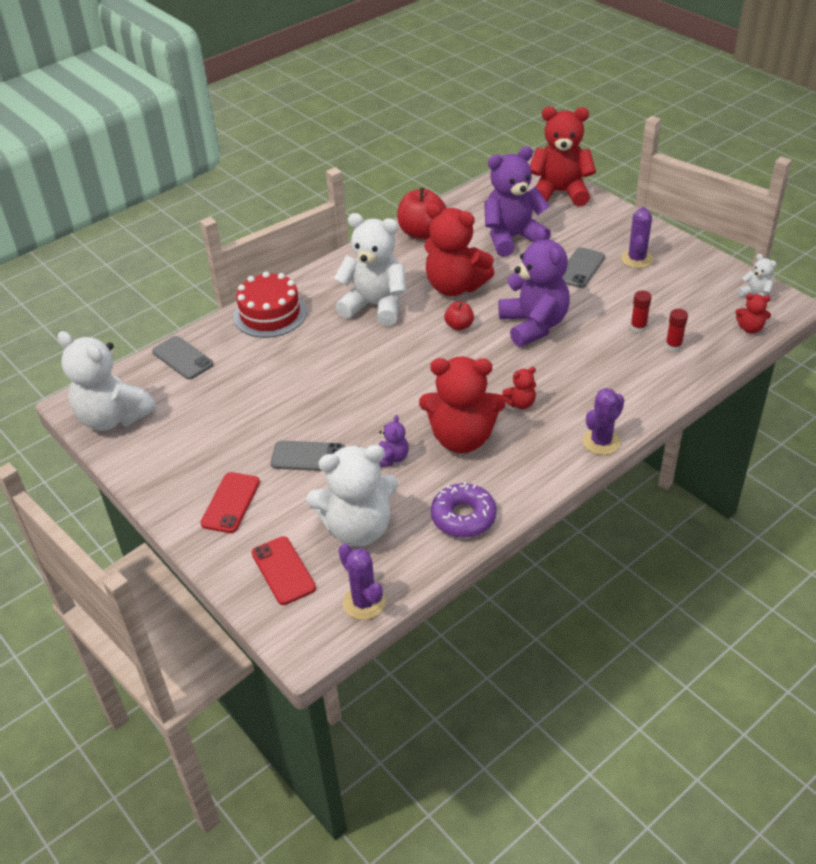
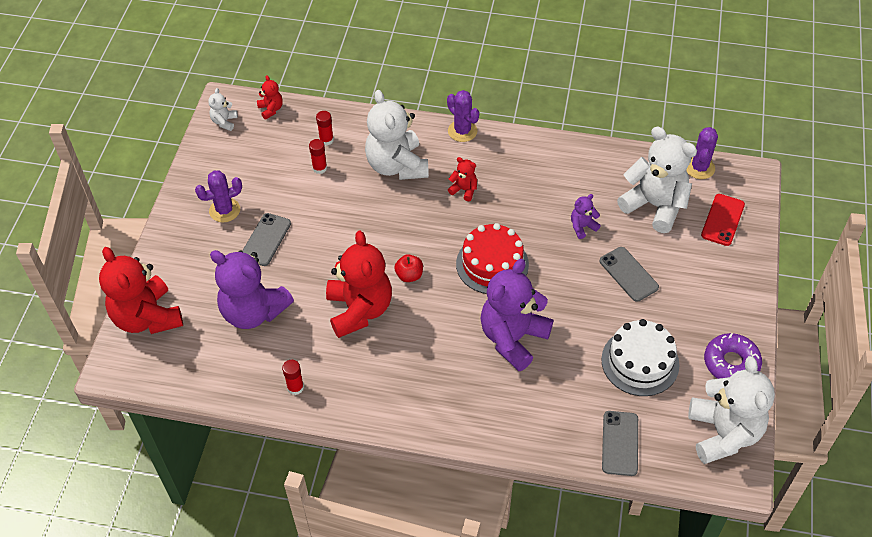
camera: 130 degrees left, 10 degrees up
red phone [200,472,260,533] -> none
red cake [234,272,307,338] -> red cake moved to [456,223,529,294]
white teddy bear [334,213,406,326] -> white teddy bear moved to [365,90,429,180]
red apple [397,187,447,239] -> red glue stick [282,360,304,395]
red teddy bear [419,356,506,453] -> none
purple donut [431,482,497,538] -> purple donut moved to [704,333,762,379]
purple teddy bear [499,226,570,347] -> purple teddy bear moved to [480,259,553,371]
grey phone [562,247,605,288] -> grey phone turned 60 degrees counterclockwise [242,213,291,266]
purple cactus [583,388,624,455] -> purple cactus turned 45 degrees clockwise [447,90,479,142]
none -> white cake [601,319,679,396]

